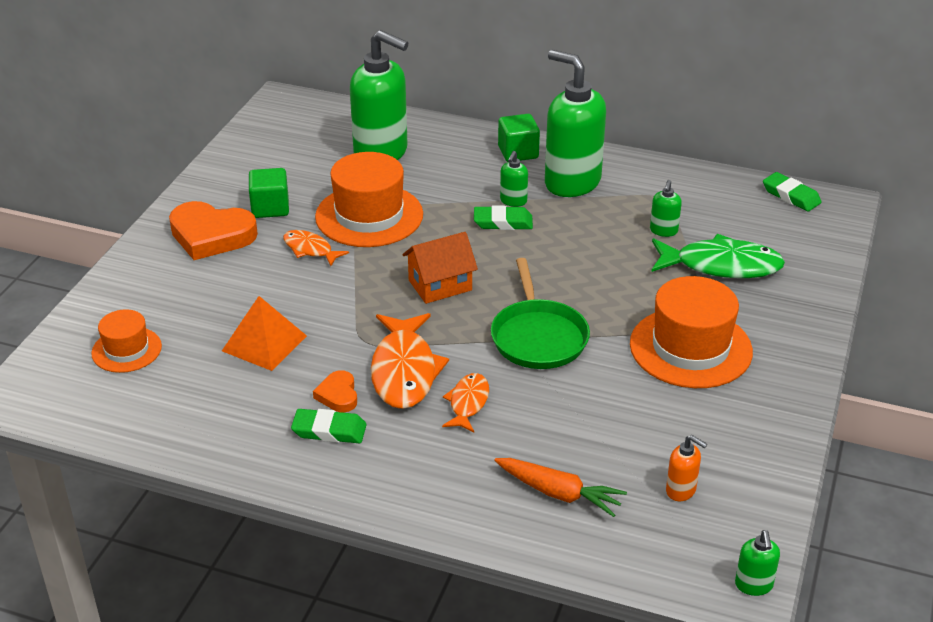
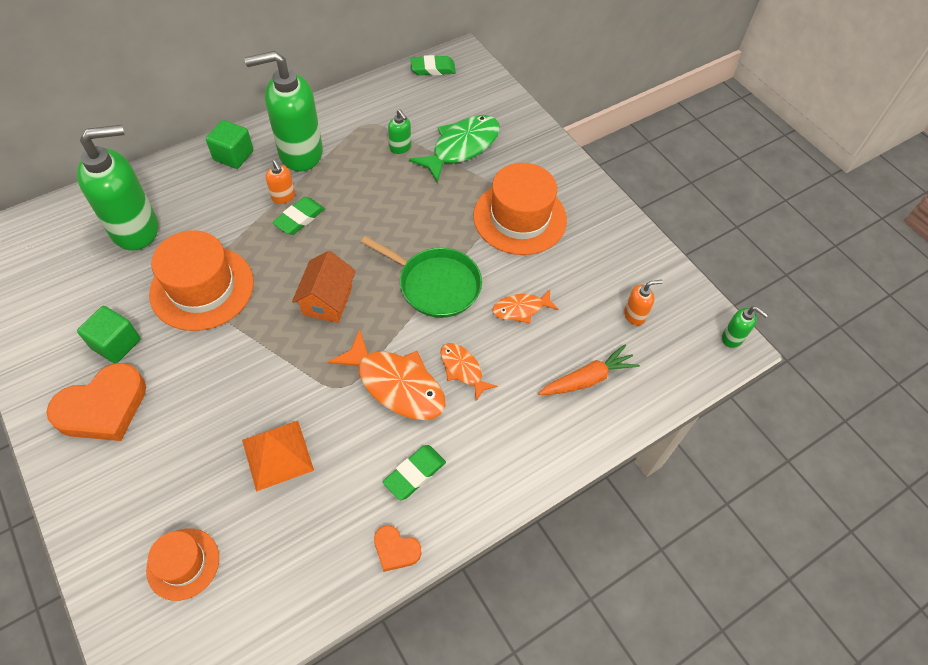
camera: 55 degrees left, 20 degrees up
orange fish [283,230,349,266] -> orange fish moved to [492,290,559,323]
orange heart [313,370,357,412] -> orange heart moved to [374,525,422,572]
green soap dispenser [500,151,528,207] -> orange soap dispenser [266,160,295,204]

